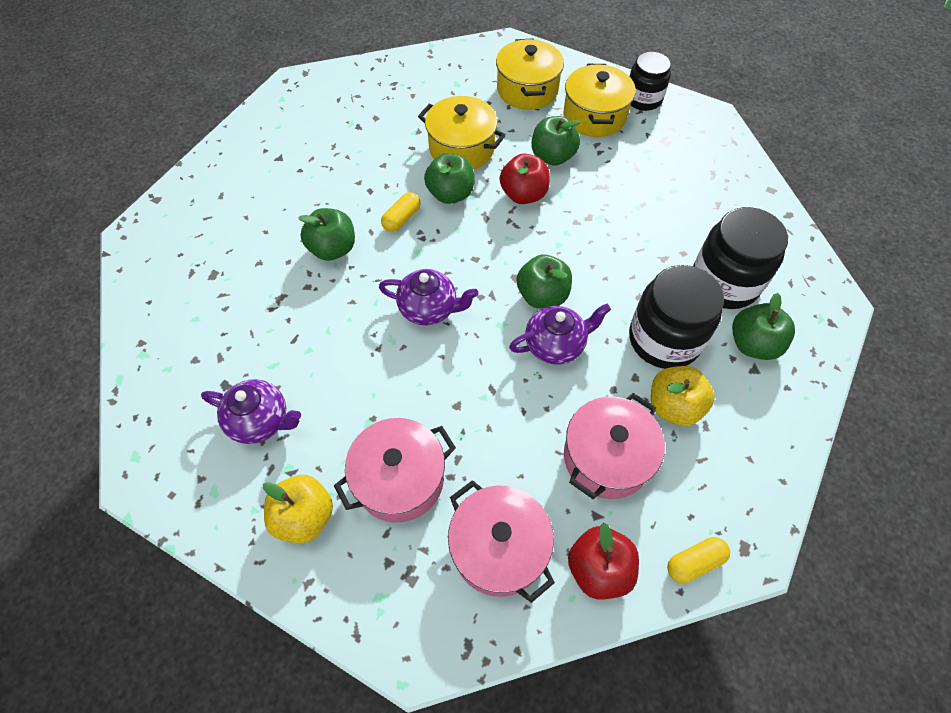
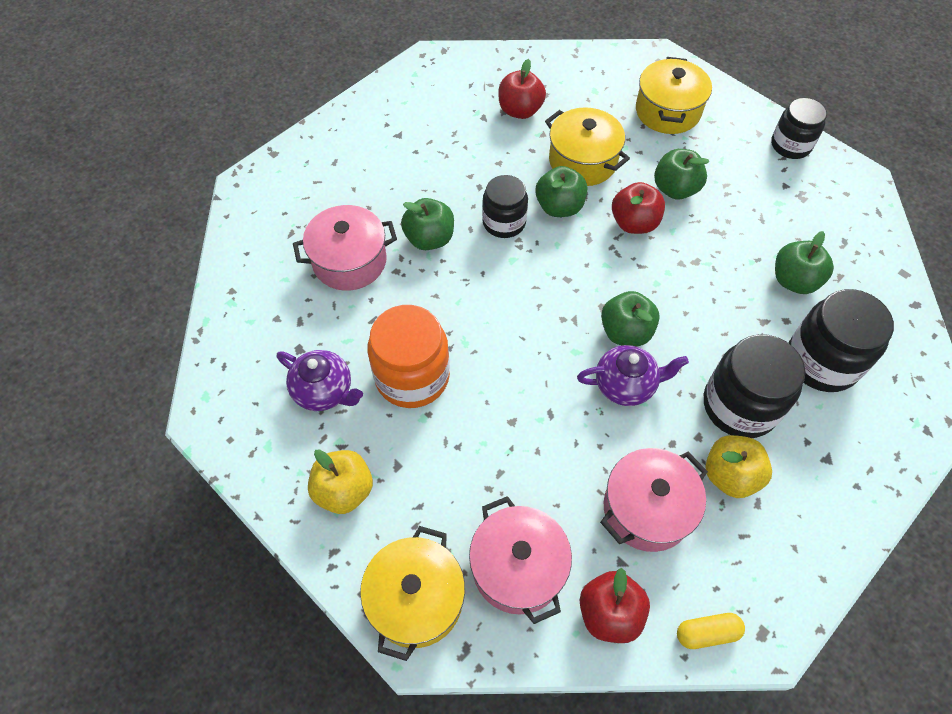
camera: 15 degrees right, 0 degrees up
pink pot [334,418,456,523] -> pink pot moved to [293,205,397,291]
purple teapot [379,269,479,325] -> none
yellow capsule [381,192,421,232] -> black jar [482,175,528,238]
yellow pot [564,64,636,137] -> yellow pot moved to [360,526,465,661]
green apple [732,293,795,360] -> green apple moved to [775,231,834,294]
none -> orange jar [367,305,450,408]
none -> red apple [498,59,546,119]

